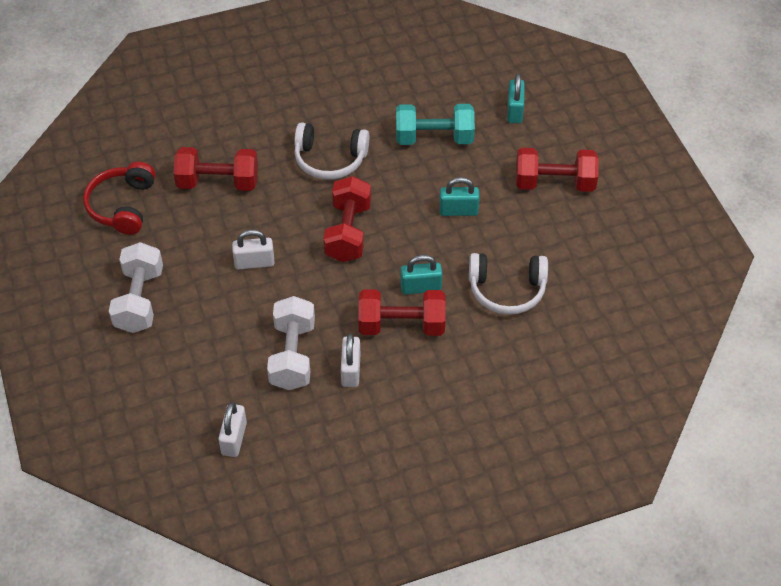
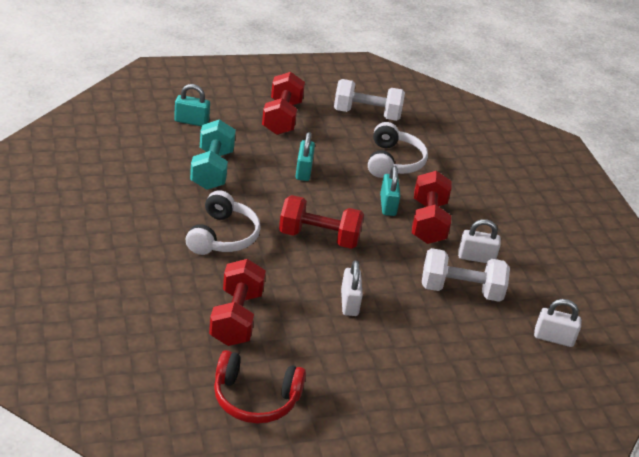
camera: 90 degrees left, 15 degrees down
white dumbbell [109,242,163,333] -> white dumbbell moved to [334,79,405,121]

